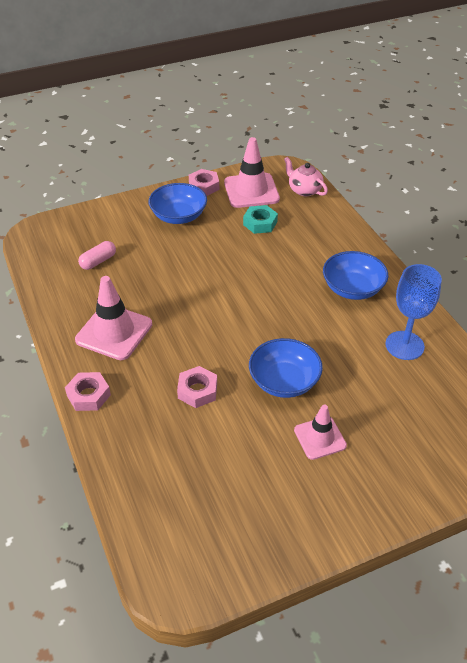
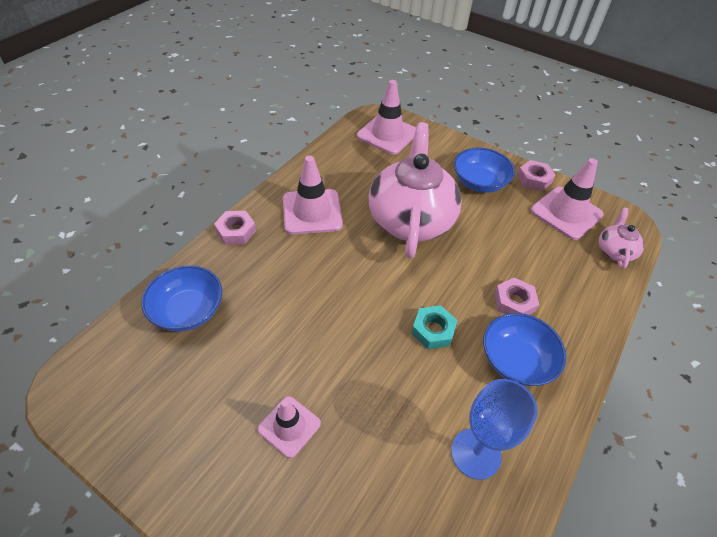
camera: 55 degrees right, 5 degrees up
pink capsule [78,241,116,270] -> none
pink nut [177,366,217,408] -> pink nut moved to [494,277,539,315]
turquoise nut [243,205,278,234] -> turquoise nut moved to [411,305,457,349]
blue bowl [249,338,323,398] -> blue bowl moved to [141,265,222,332]
none -> pink traffic cone [357,80,416,155]
none -> pink teapot [369,122,462,258]

